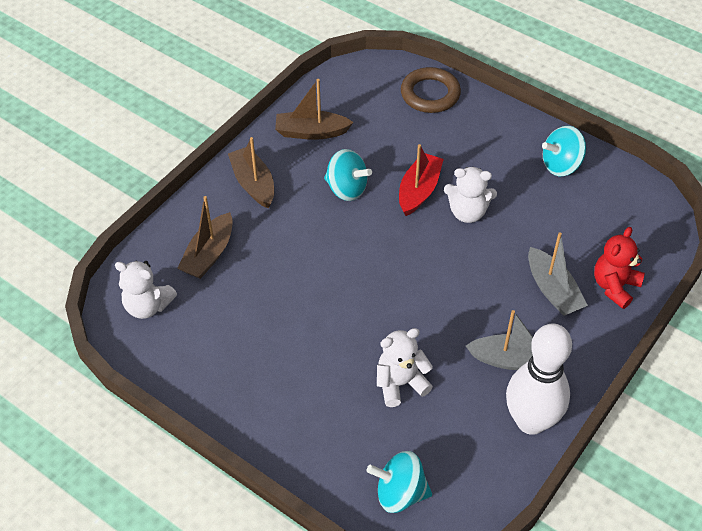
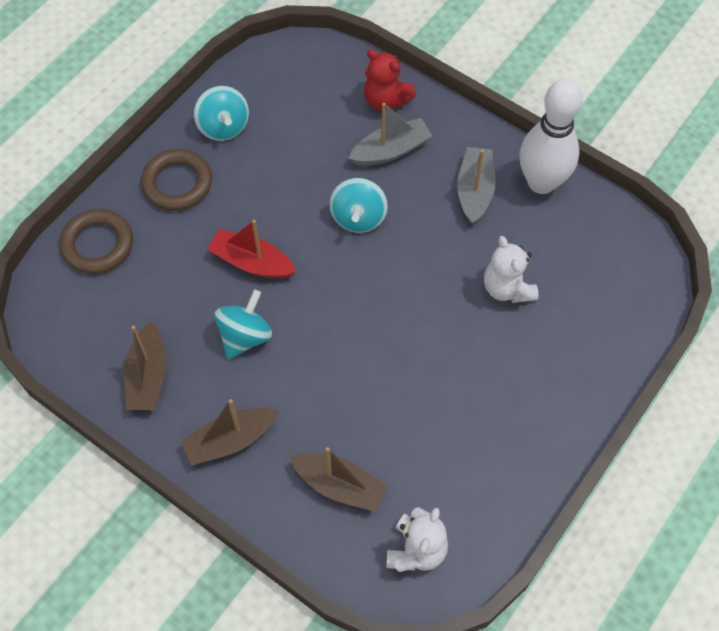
camera: 90 degrees left, 10 degrees up
turquoise spinning top [367,451,432,513] -> turquoise spinning top moved to [329,178,388,233]
white teddy bear [444,167,497,223] -> none
none -> brown ring [141,149,212,211]

